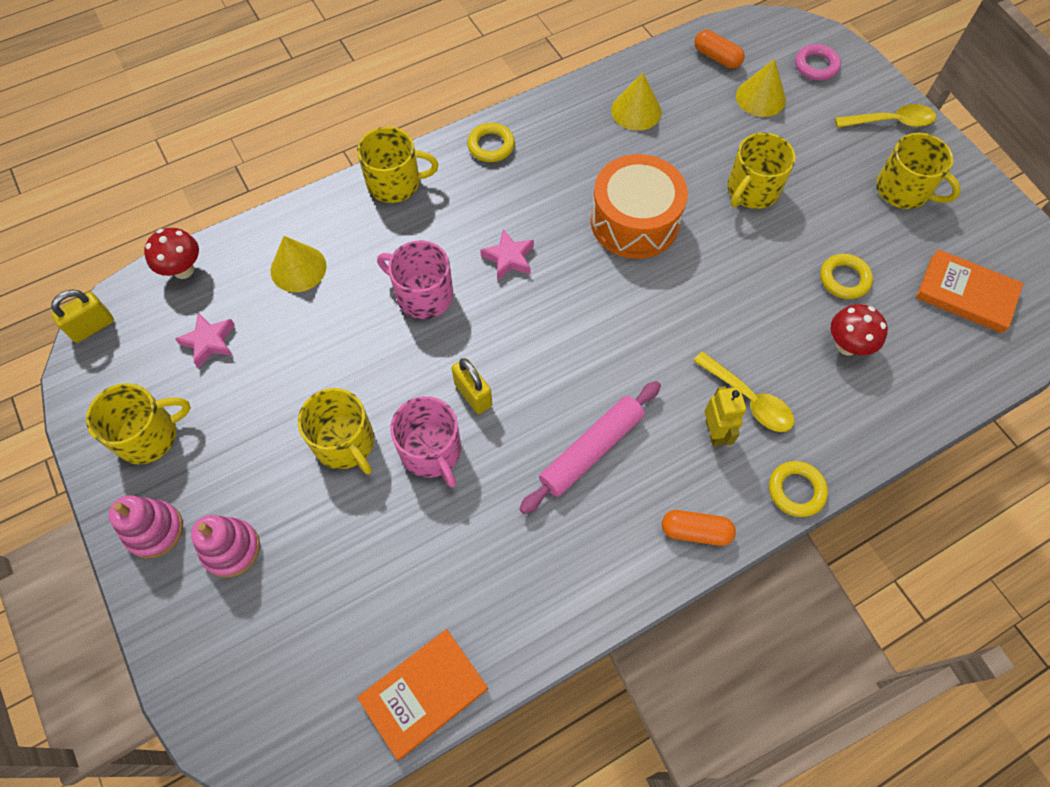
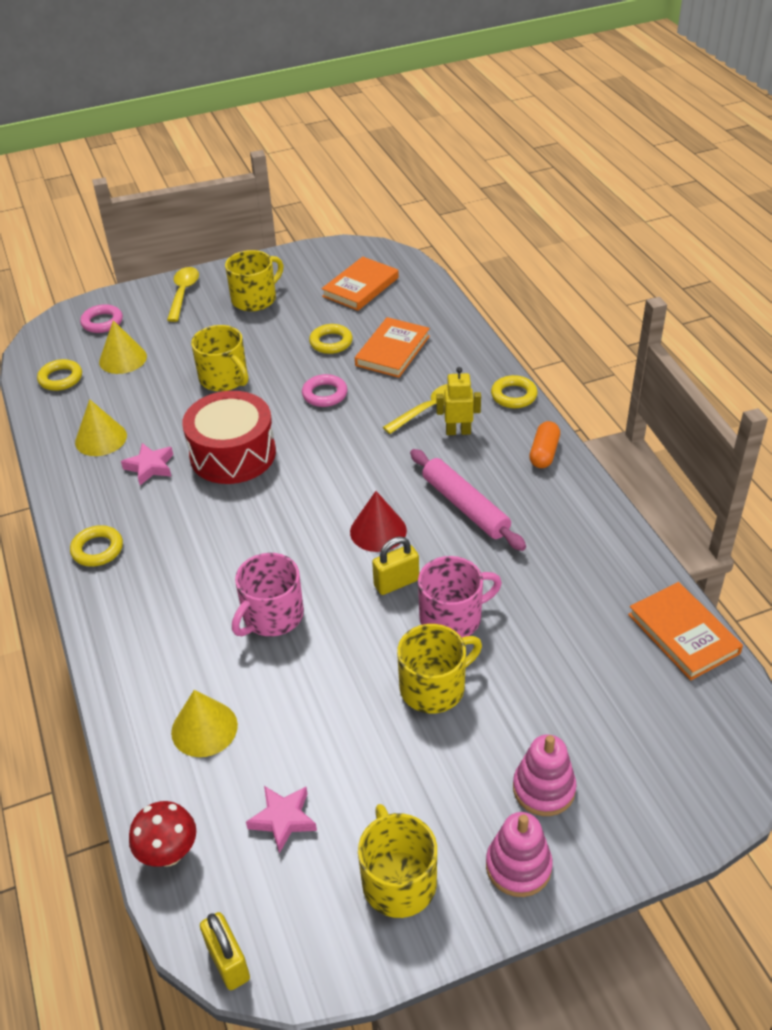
camera: 80 degrees left, 20 degrees down
yellow mug [357,127,439,203] -> none
pink star [480,229,534,280] -> pink star moved to [121,443,173,485]
orange drum [591,154,688,259] -> red drum [182,391,276,484]
orange capsule [694,30,745,69] -> yellow ring [37,359,82,391]
red mushroom [831,304,888,356] -> orange book [355,317,430,378]
none -> pink ring [302,374,347,407]
none -> red cone [350,491,407,552]

